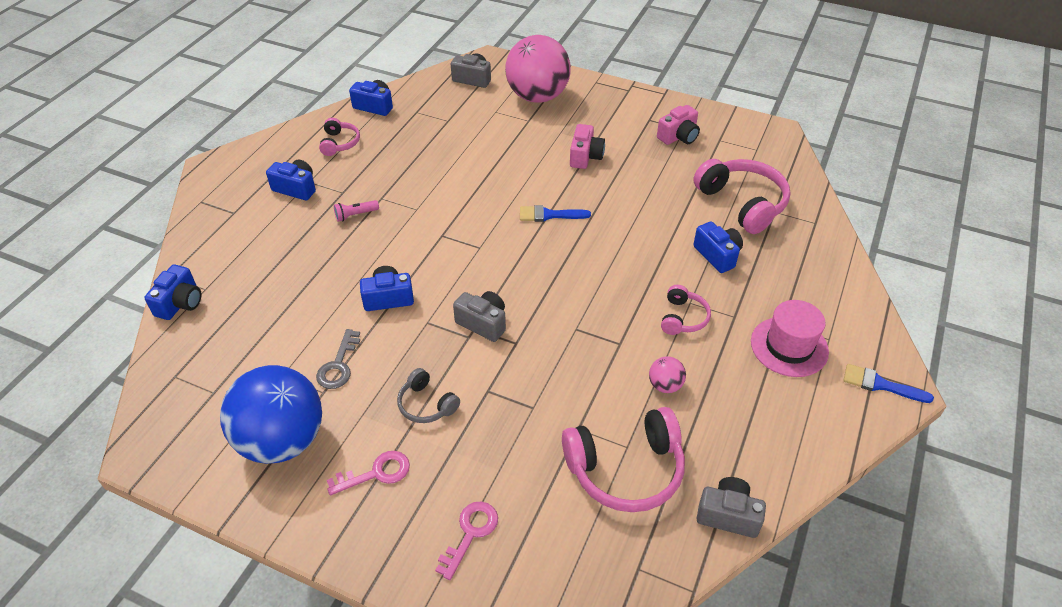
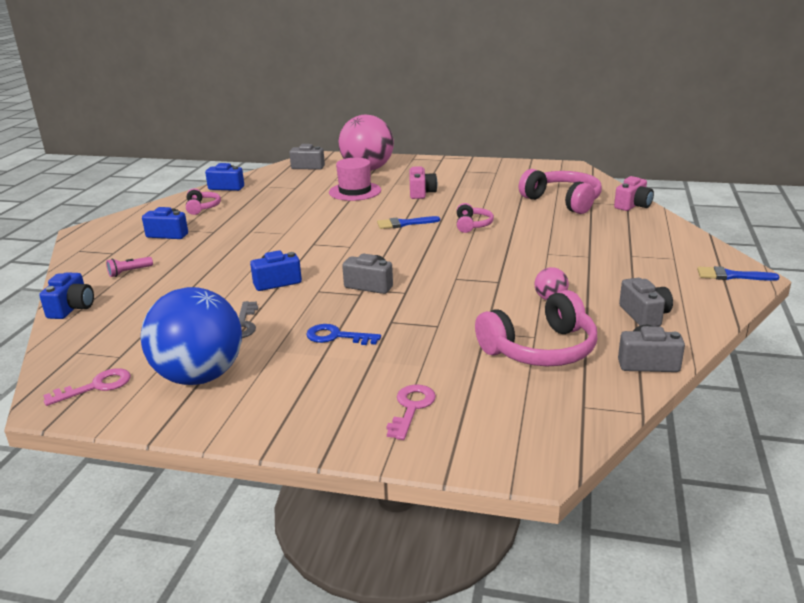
camera: 10 degrees left, 20 degrees down
pink key [327,451,410,495] -> pink key moved to [43,368,131,406]
pink flashlight [334,200,379,222] -> pink flashlight moved to [106,257,153,277]
grey headphones [397,368,460,423] -> blue key [306,324,381,345]
pink camera [657,105,700,145] -> pink camera moved to [614,176,654,211]
pink headphones [661,285,711,335] -> pink headphones moved to [457,203,494,233]
blue camera [693,222,743,273] -> none
pink hat [751,300,829,377] -> pink hat moved to [329,158,381,201]
none -> grey camera [619,278,673,327]

